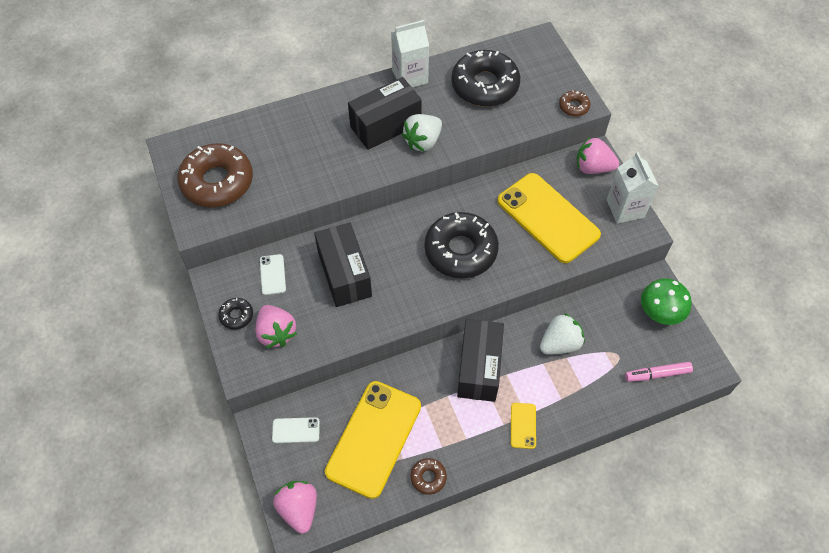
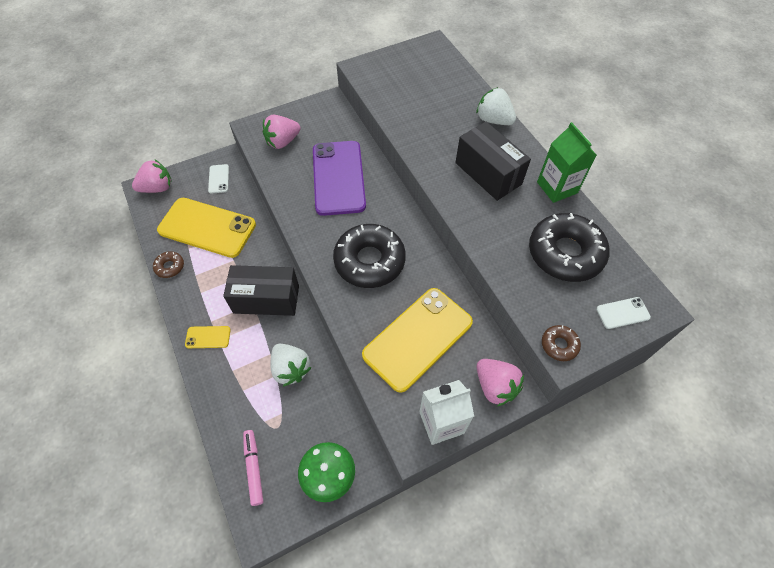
camera: 85 degrees right, 0 degrees up
brown donut [178,143,253,208] -> none
black donut [218,298,253,330] -> none
white phone [260,254,286,295] -> white phone moved to [596,297,651,329]
black box [314,222,372,307] -> purple phone [313,141,366,216]
white carton [391,20,429,88] -> green carton [537,122,597,203]
white strawberry [402,114,442,152] -> white strawberry moved to [476,87,516,125]
pink strawberry [576,137,619,174] -> pink strawberry turned 135 degrees clockwise [477,359,524,406]

